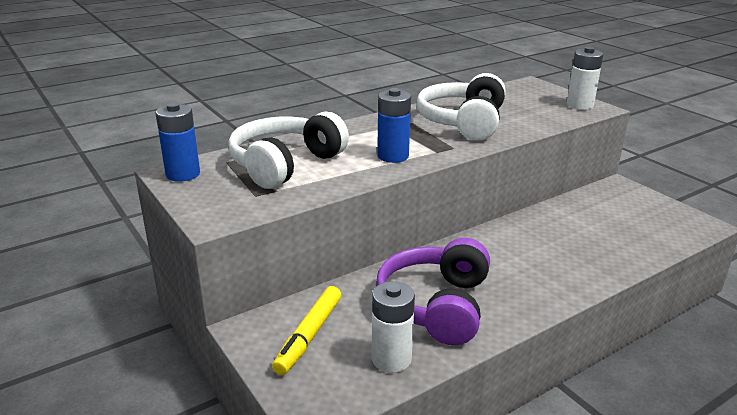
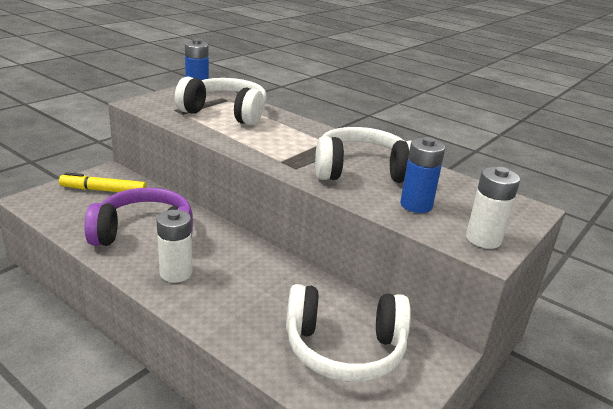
camera: 70 degrees right, 0 degrees up
white battery [372,281,415,373] -> white battery moved to [157,210,192,283]
blue battery [377,88,411,163] -> blue battery moved to [400,137,445,213]
none -> white headphones [286,284,411,382]

